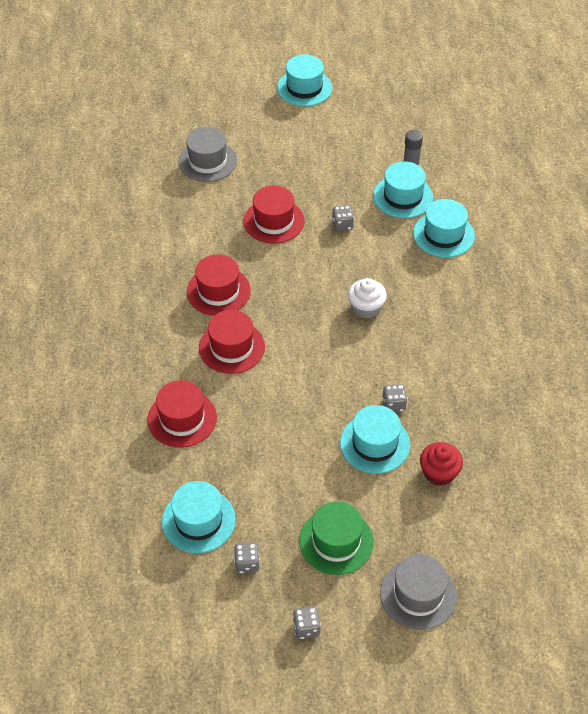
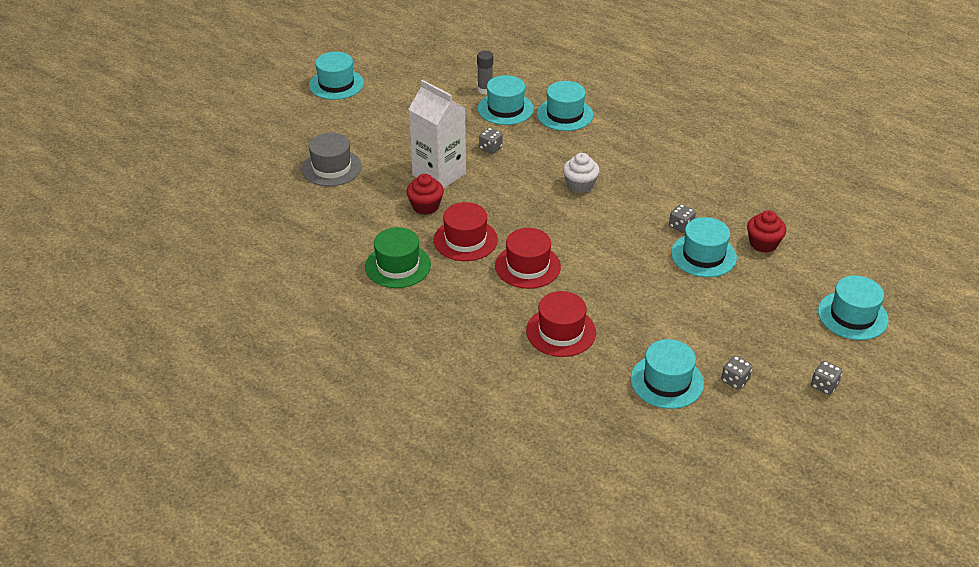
camera: 45 degrees left, 10 degrees down
red hat [244,185,305,244] -> white carton [408,80,466,189]
green hat [299,502,374,575] -> green hat moved to [365,227,431,288]
grey hat [380,554,457,630] -> turquoise hat [818,276,889,340]
none -> red cupcake [406,174,444,215]

